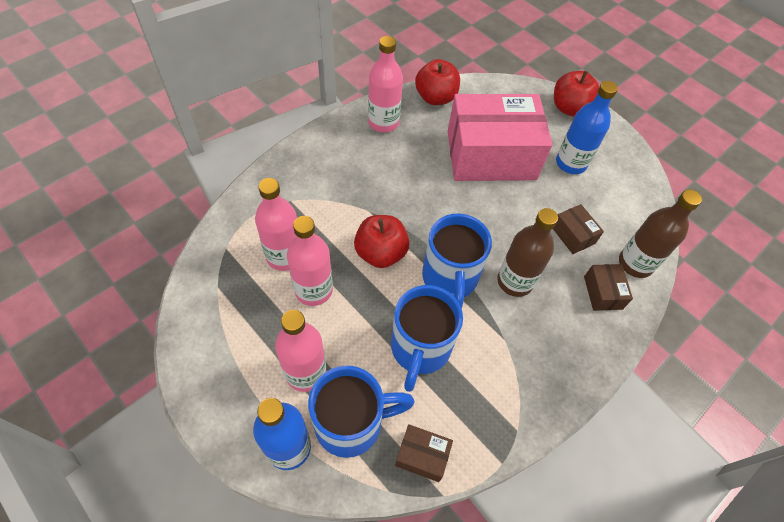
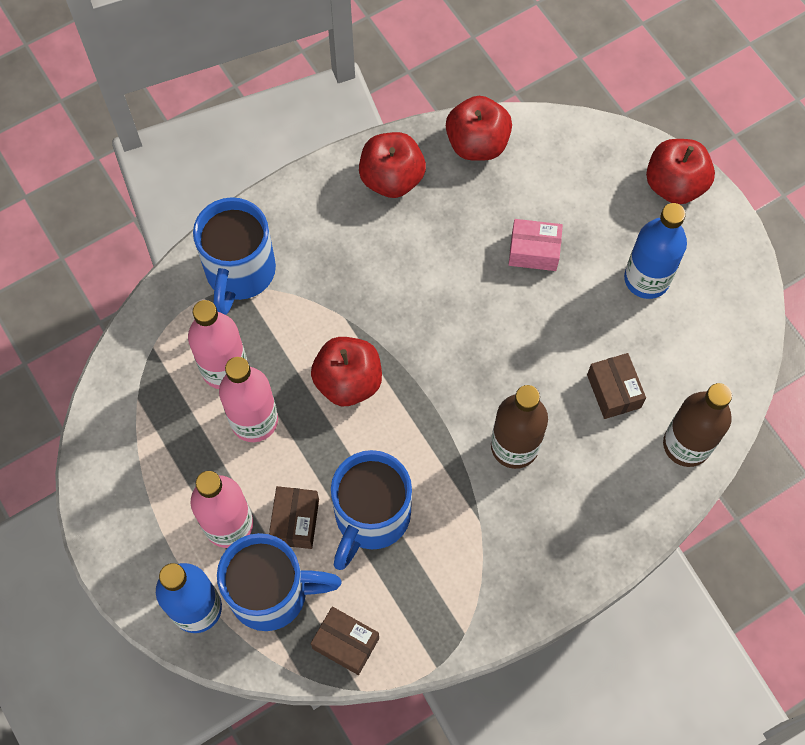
camera: 15 degrees right, 10 degrees up
pink bottle [368,36,403,133] -> red apple [359,132,426,198]
blue mug [422,214,492,309] -> blue mug moved to [193,197,276,315]
pink box [448,94,552,181] -> pink box [509,219,563,271], size x0.41
brown box [584,264,633,311] -> brown box moved to [269,486,319,549]

